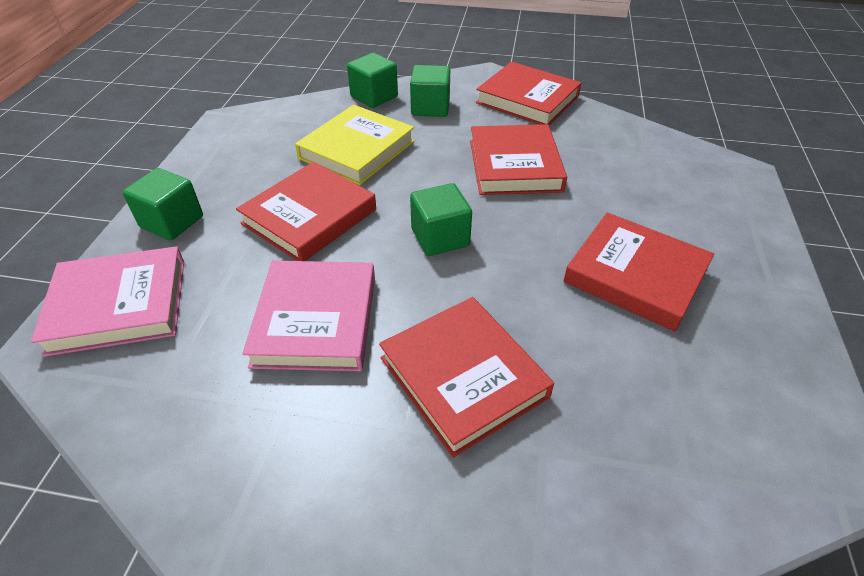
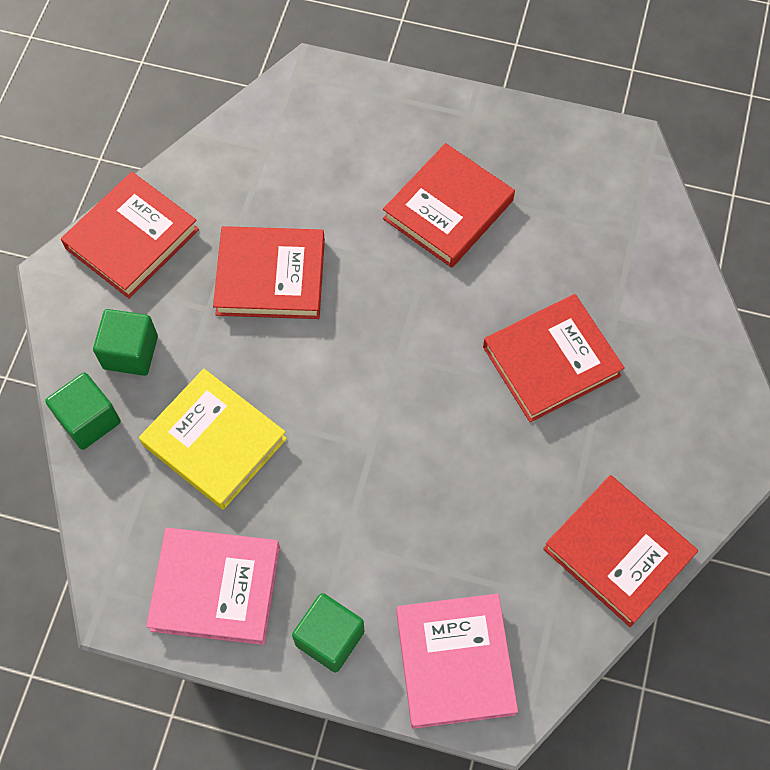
camera: 85 degrees left, 20 degrees up
red book [236,161,376,261] -> red book moved to [543,475,698,627]
pink book [242,261,375,371] -> pink book moved to [146,528,280,645]
green cube [410,183,472,256] -> none

